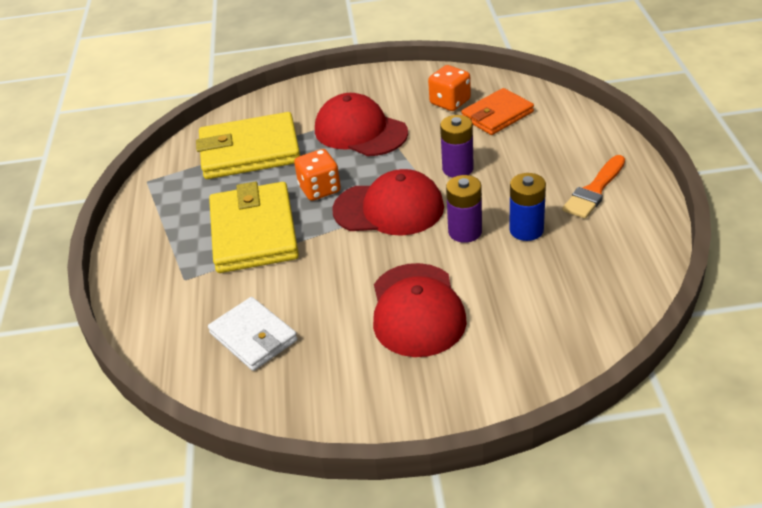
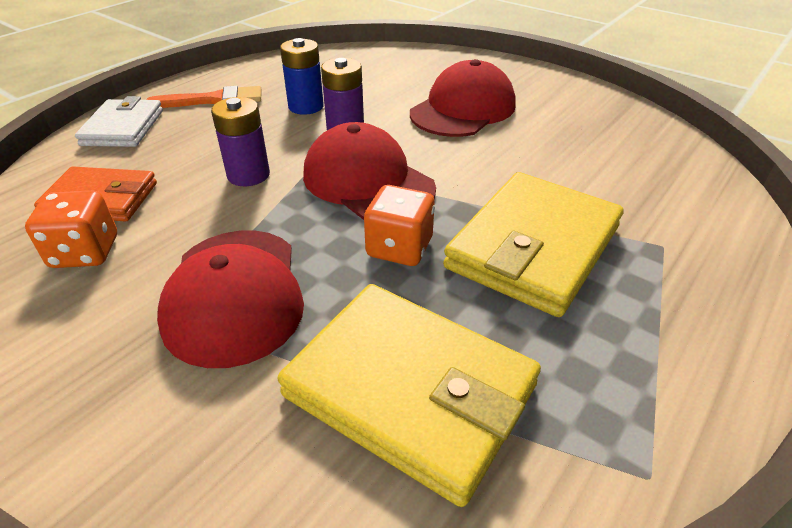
camera: 140 degrees left, 0 degrees up
white wallet [208,297,298,371] -> white wallet moved to [75,96,163,147]

